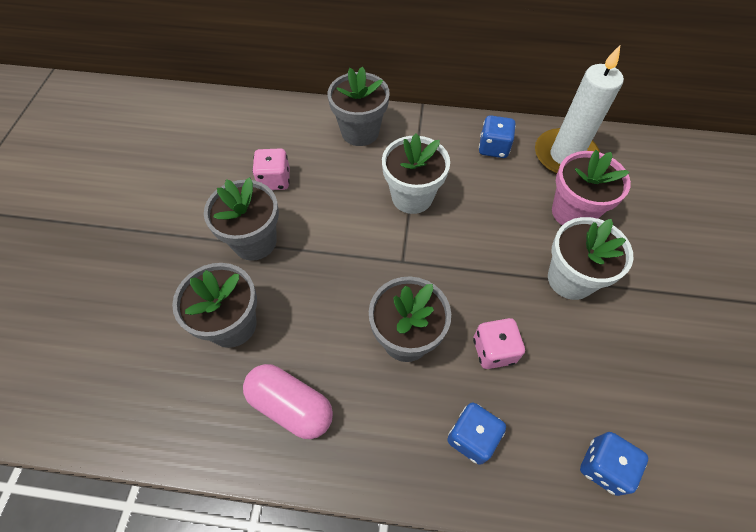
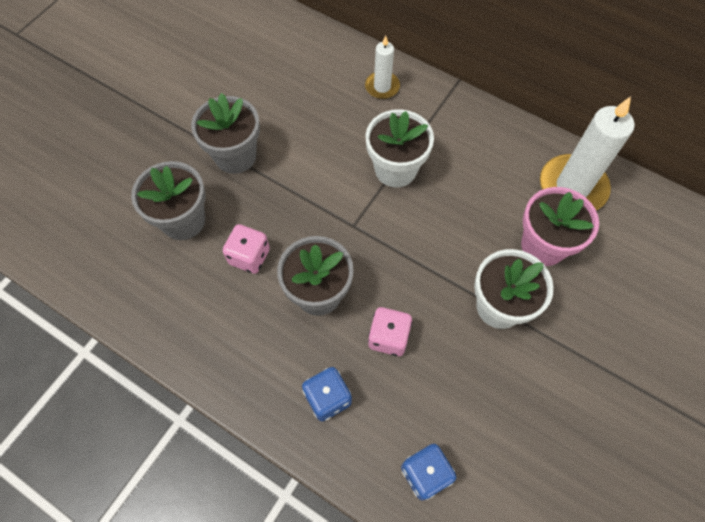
camera: 25 degrees right, 5 degrees up
pink capsule [243,364,333,439] -> none
pink dice [252,148,290,190] -> pink dice moved to [223,224,270,274]
grey flower pot [328,67,390,146] -> white candle [365,36,400,99]
blue dice [479,115,516,158] -> none

